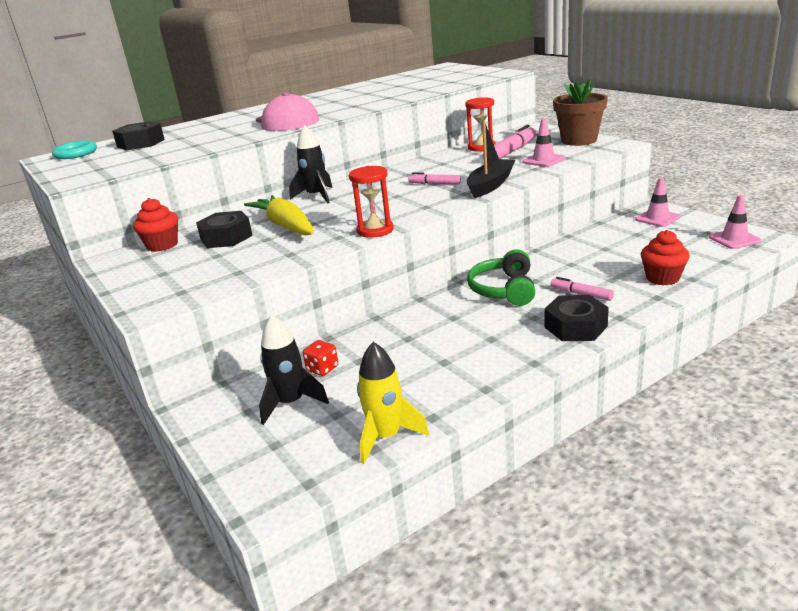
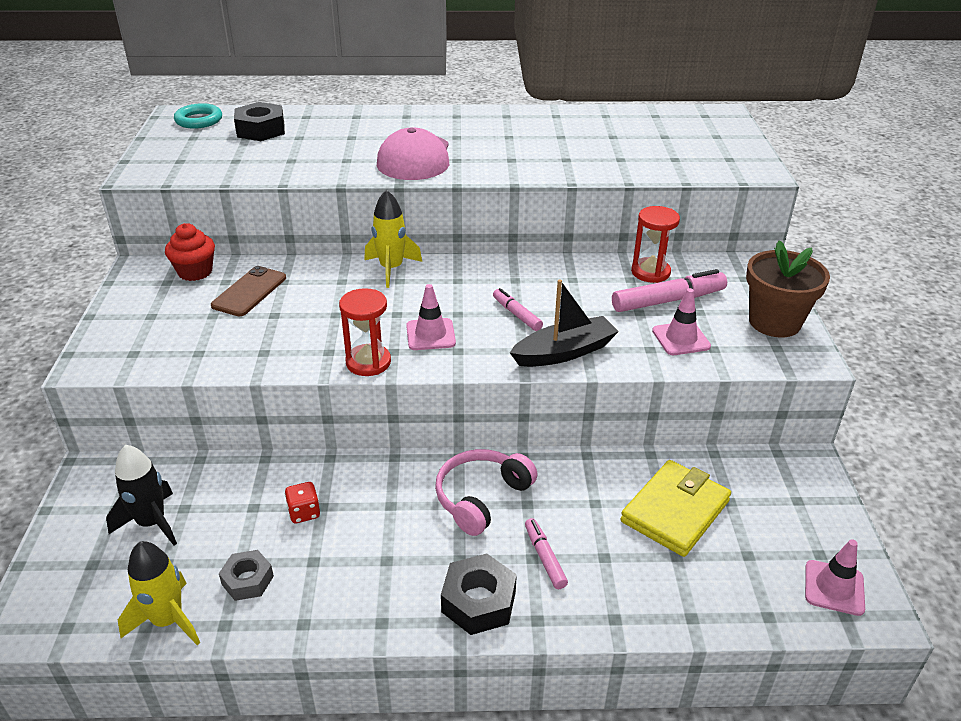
camera: 30 degrees right, 10 degrees up
black nut [196,211,253,248] -> brown phone [211,266,286,316]
yellow carrot [244,195,314,236] -> none
black rocket [289,125,333,204] -> yellow rocket [364,190,422,288]
red dice [303,340,338,376] -> red dice moved to [285,482,320,523]
green headphones [467,249,535,306] -> pink headphones [435,449,537,536]
pink traffic cone [635,177,681,227] -> pink traffic cone moved to [406,284,456,350]
red cupcake [641,230,690,285] -> none
none -> grey nut [219,550,274,601]
none -> yellow wallet [621,460,731,557]

